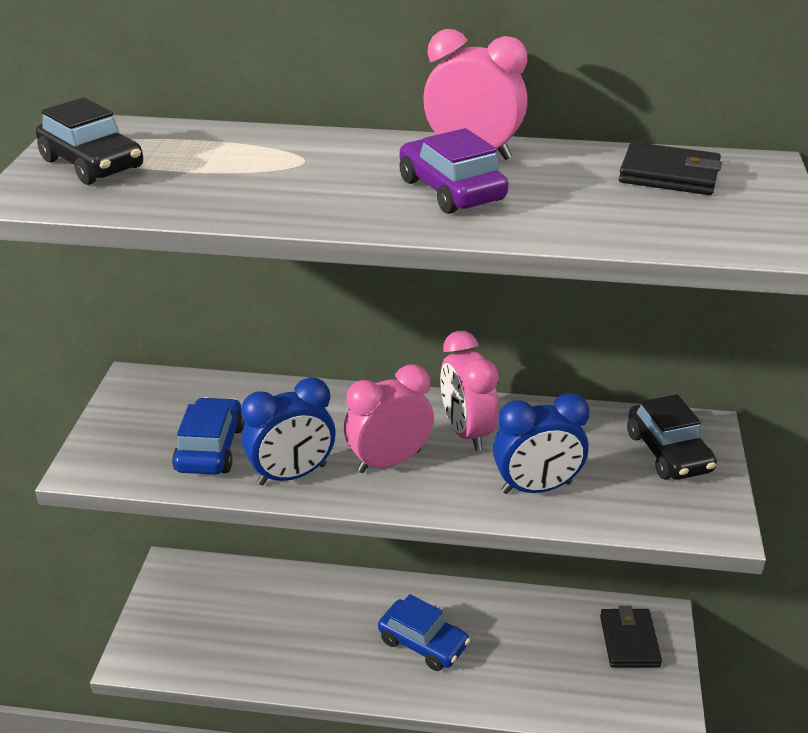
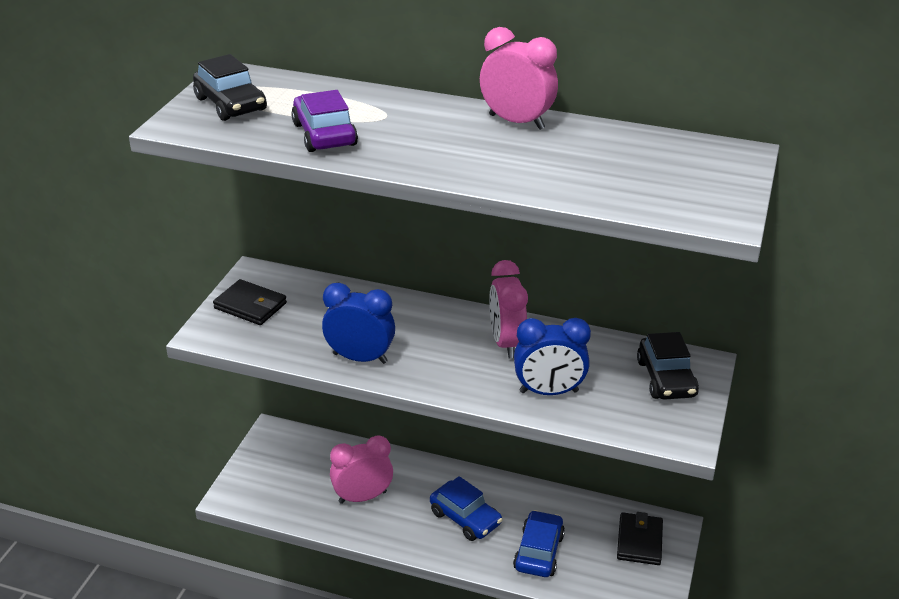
camera: 10 degrees right, 0 degrees up
blue car [172,397,245,475] -> blue car moved to [513,510,565,577]
blue clock [241,378,335,485] -> blue clock turned 150 degrees counterclockwise [322,283,395,364]
pink clock [344,364,434,473] -> pink clock moved to [330,435,393,504]
purple car [399,128,508,214] -> purple car moved to [291,90,358,152]
black wallet [619,142,722,195] -> black wallet moved to [213,279,287,325]

